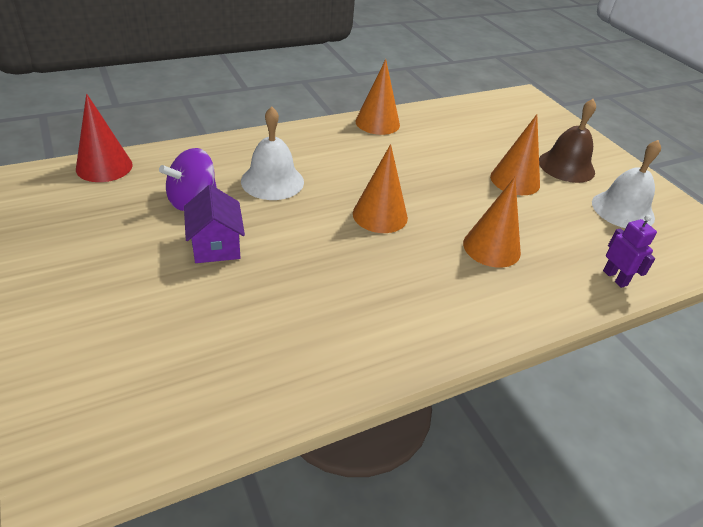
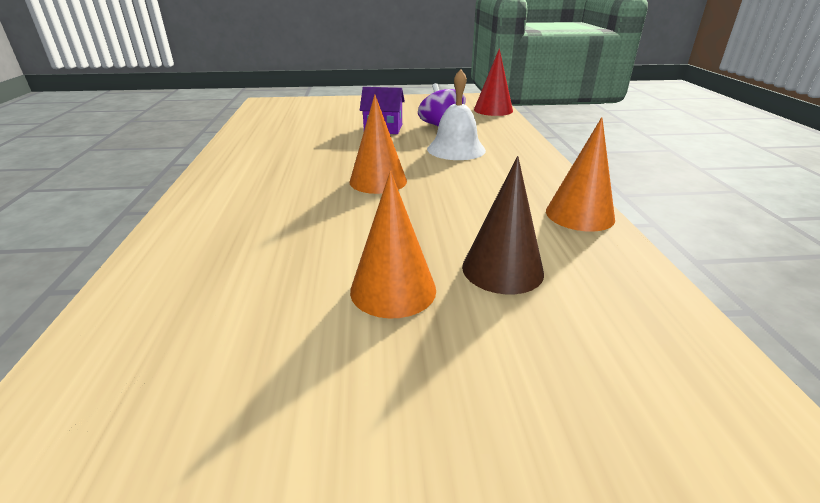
camera: 115 degrees right, 10 degrees down
orange cone [463,177,521,268] -> none
brown bell [539,99,596,183] -> none
white bell [592,140,661,228] -> none
purple robot [603,215,657,288] -> none
none -> brown cone [462,156,544,294]

